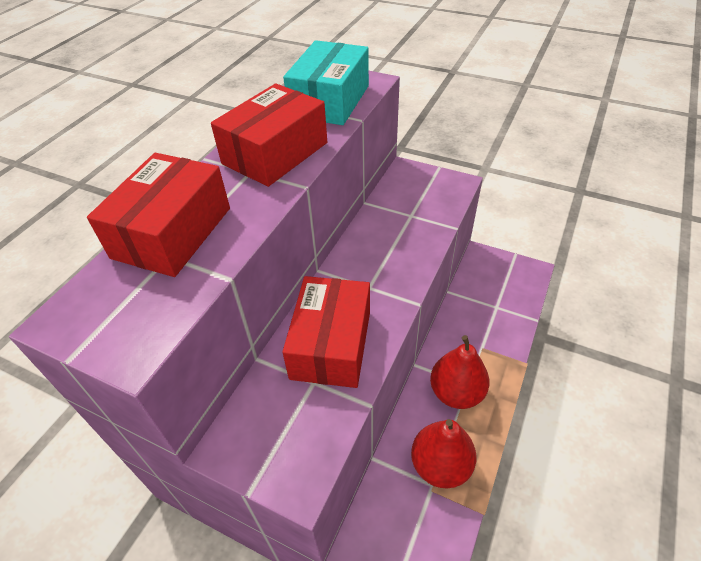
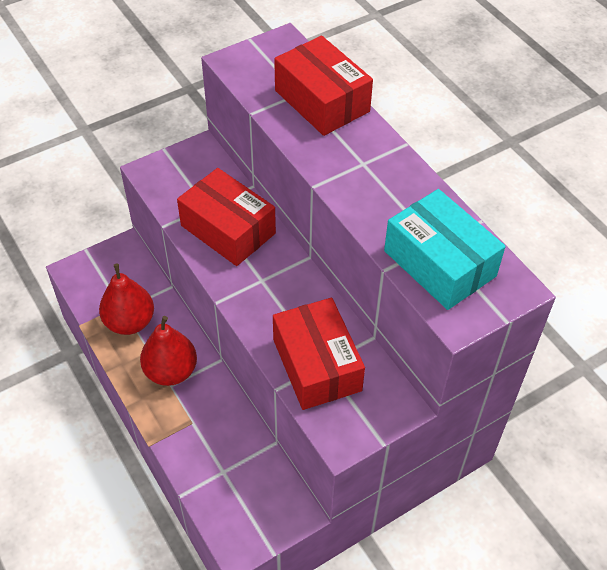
camera: 120 degrees right, 5 degrees up
red box [211,84,327,187] -> red box moved to [273,298,365,410]

